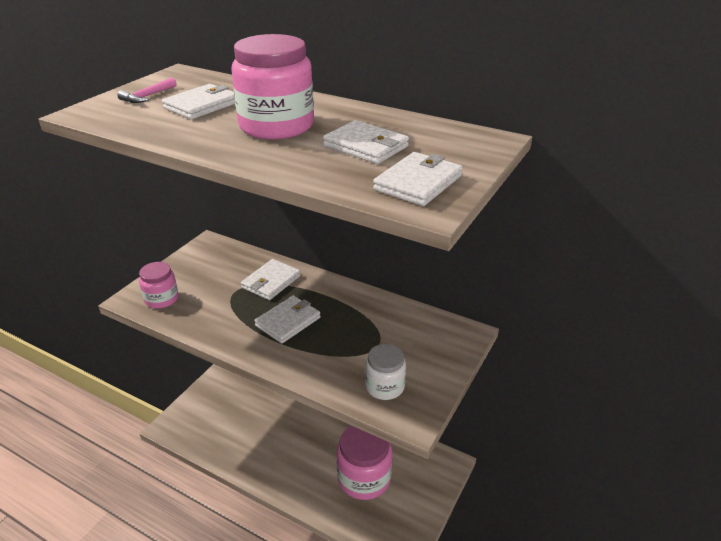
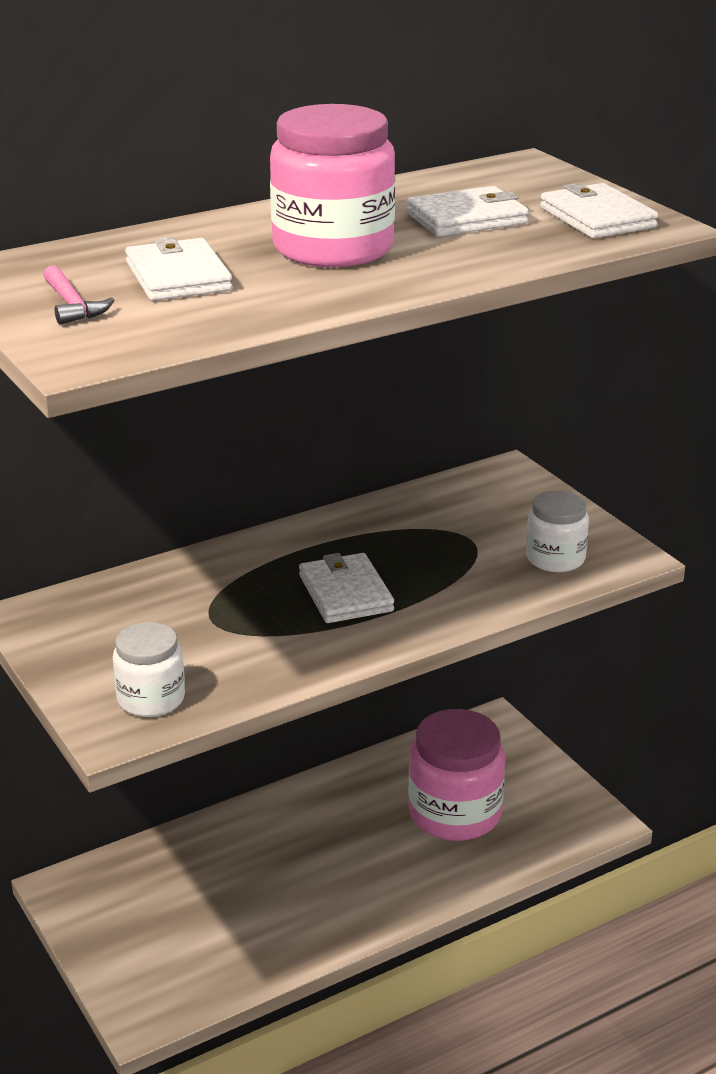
camera: 60 degrees left, 5 degrees down
pink jar [139,262,178,309] -> white jar [113,622,185,717]
white wallet [241,259,301,300] -> none

